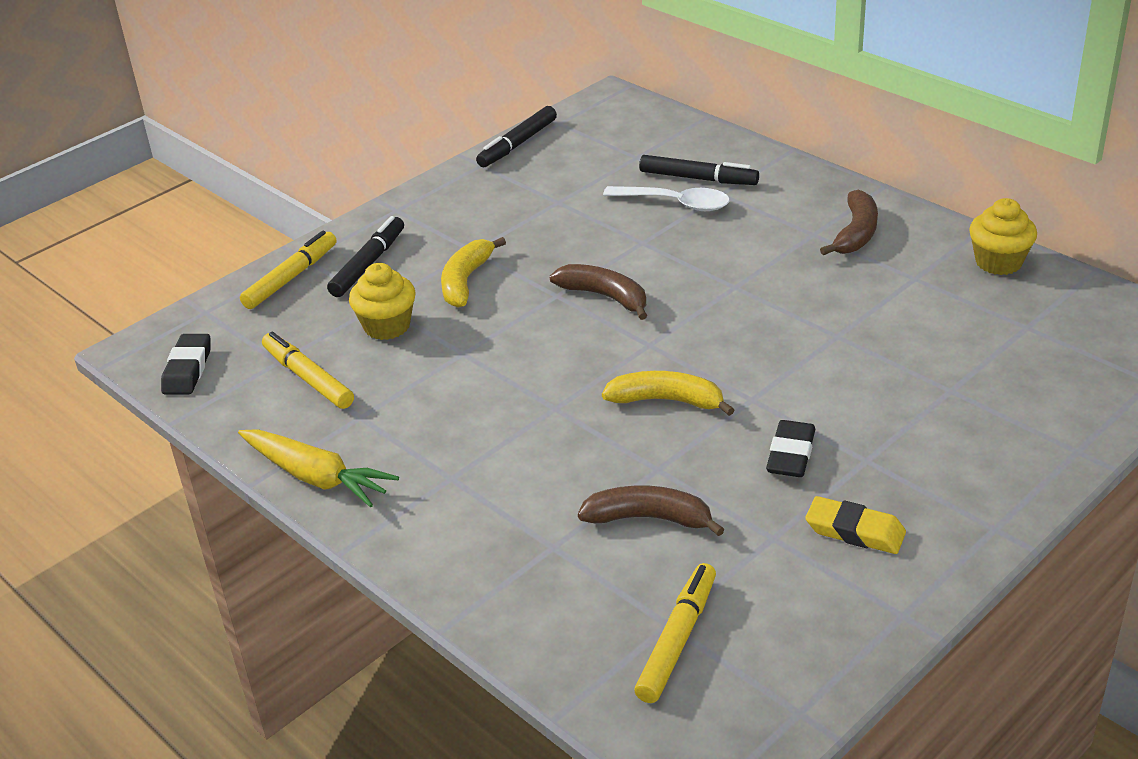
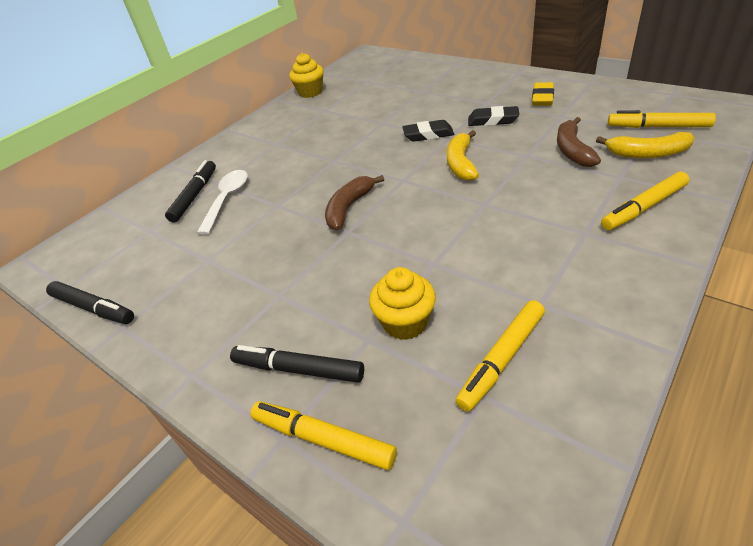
camera: 95 degrees left, 5 degrees up
black eraser [161,334,210,394] -> black eraser moved to [402,120,454,142]
yellow carrot [238,429,399,507] -> none
yellow banana [441,237,506,307] -> yellow banana moved to [596,132,695,158]
brown banana [820,190,878,255] -> none
none -> yellow marker [601,172,689,230]

